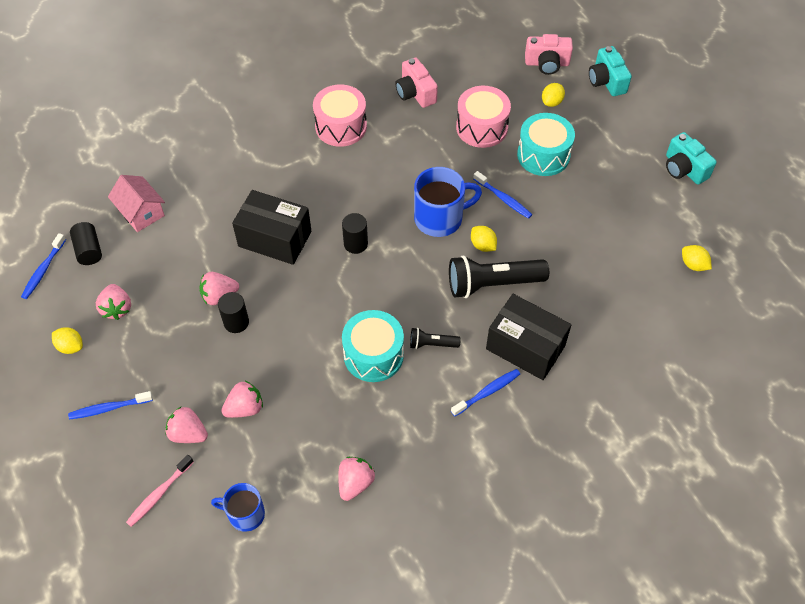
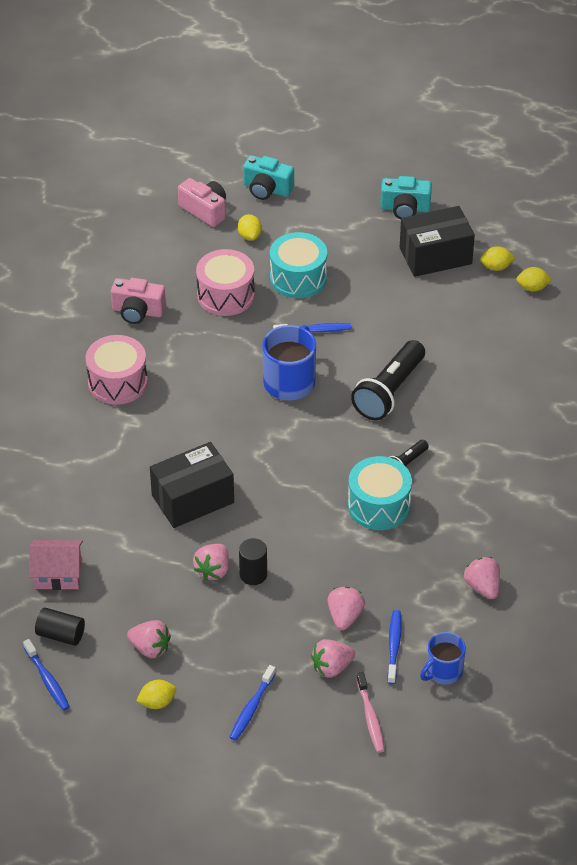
camera: 50 degrees left, 10 degrees down
black cylinder [342,213,368,254] -> none
blue toothbrush [451,369,520,416] -> blue toothbrush moved to [387,610,402,684]
yellow lemon [471,226,497,252] -> yellow lemon moved to [516,267,552,292]
black box [486,294,571,380] -> black box moved to [400,206,475,277]
pink camera [525,34,573,75] -> pink camera turned 90 degrees counterclockwise [178,178,226,227]

